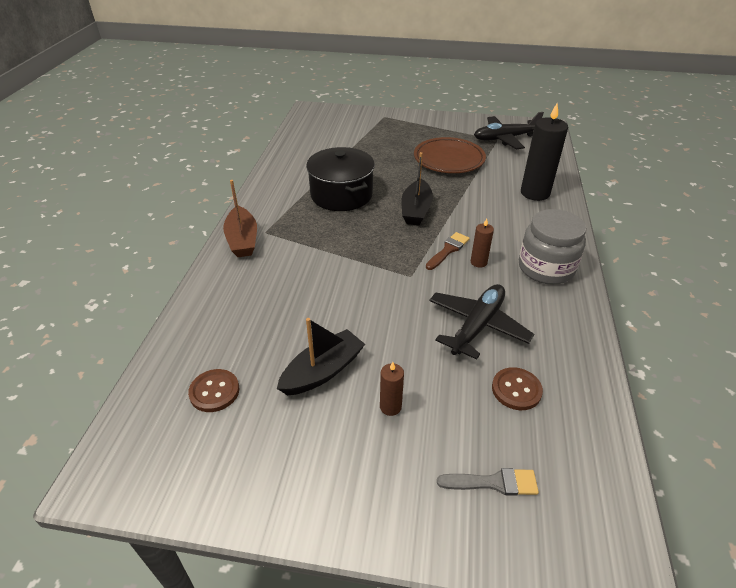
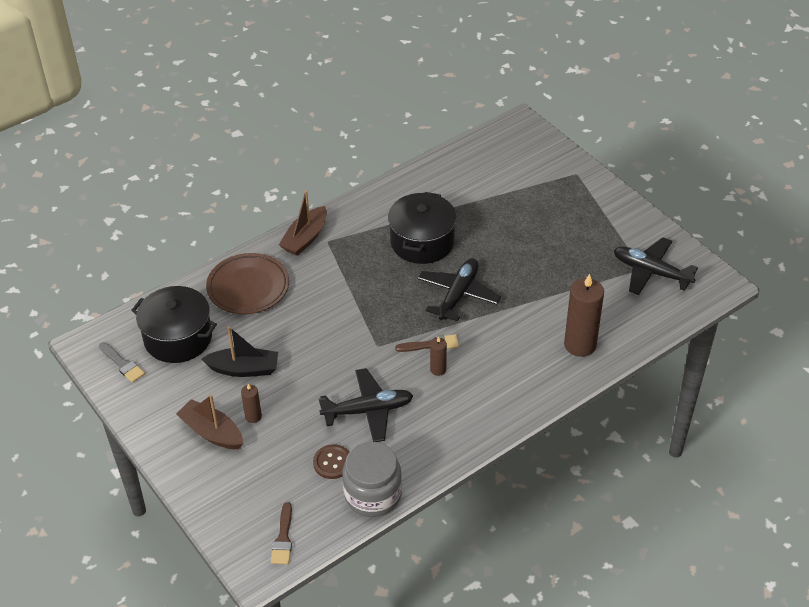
camera: 45 degrees right, 5 degrees up
brown button [188,369,239,412] -> black pot [131,286,217,363]
black boat [401,152,433,225] -> black plane [418,258,501,321]
brown plate [414,137,486,173] -> brown plate moved to [206,253,289,314]
grey brush [437,468,539,496] -> grey brush moved to [99,342,145,383]
grey jar [519,209,586,285] -> grey jar moved to [342,442,402,517]
black candle [521,103,568,201] -> brown candle [564,274,604,357]
none -> brown boat [176,394,243,449]
none -> brown brush [271,502,292,564]

